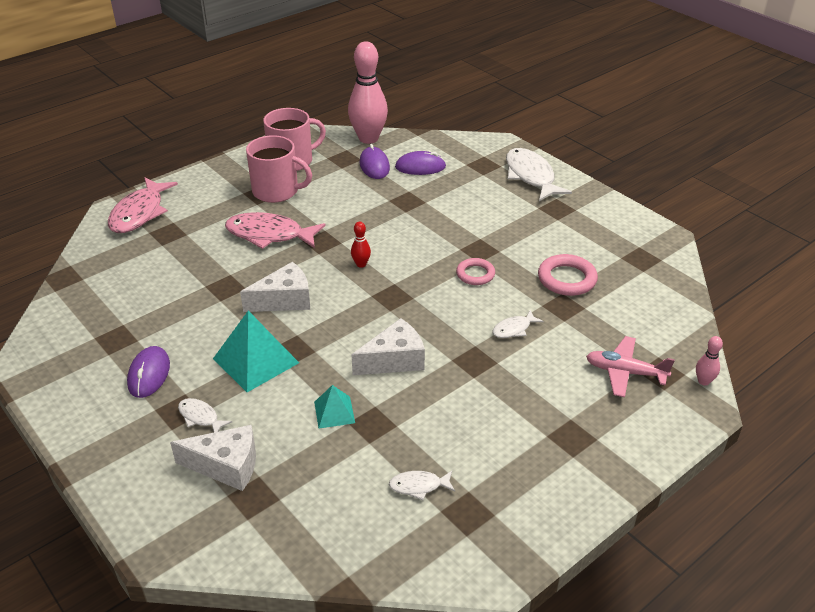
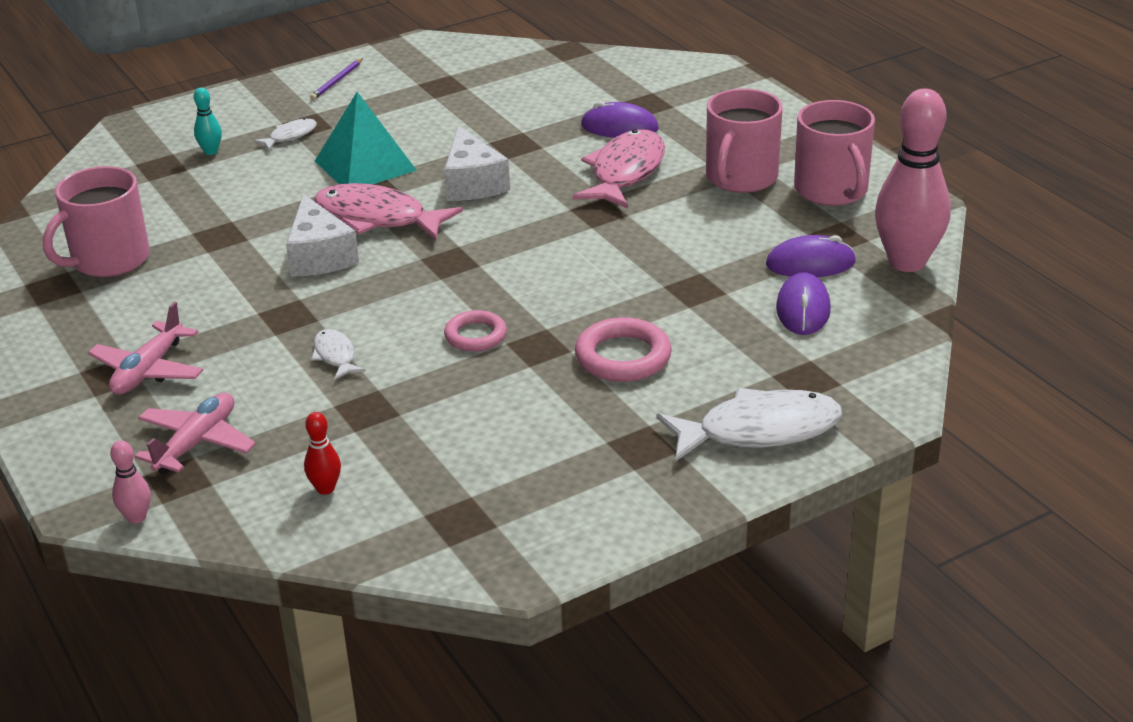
camera: 100 degrees right, 5 degrees down
pink fish [108,177,178,233] -> pink fish moved to [314,183,463,240]
purple mouse [127,346,170,398] -> purple mouse moved to [581,101,659,138]
white cheese [170,425,256,491] -> turquoise bowling pin [194,88,222,155]
turquoise pyramid [314,385,355,429] -> none
red bowling pin [351,221,371,268] -> red bowling pin moved to [304,412,341,495]
white fish [389,471,455,500] -> pink mug [43,166,150,277]
pink ring [538,254,598,296] -> pink ring moved to [575,317,672,382]
none -> pink plane [88,302,203,395]
none -> purple pencil [310,59,362,100]

